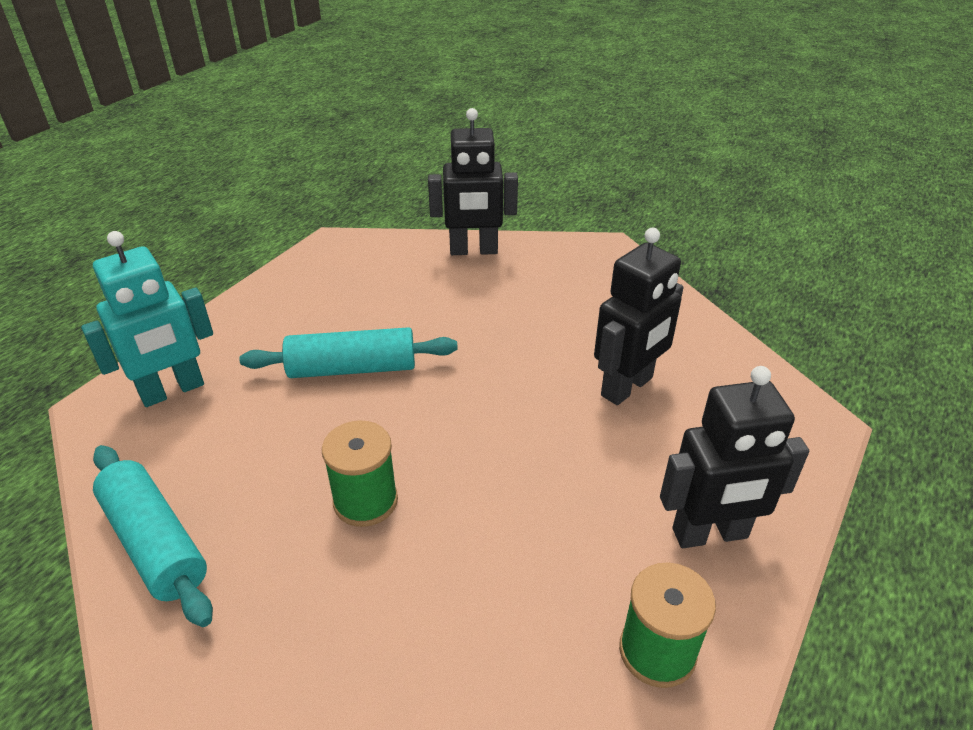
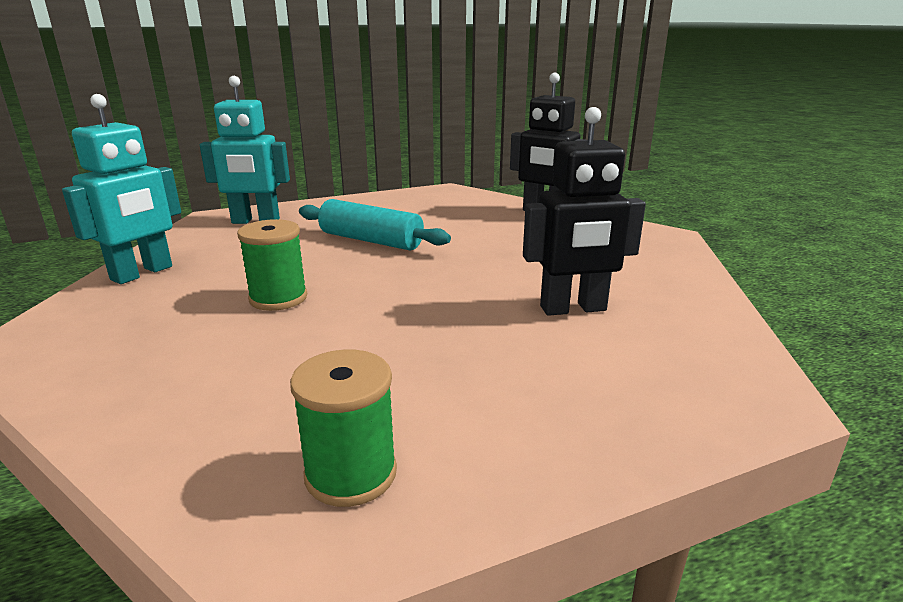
camera: 35 degrees right, 15 degrees down
turquoise rolling pin [93,445,213,627] -> turquoise robot [62,94,181,284]
black robot [660,366,809,548] -> none

